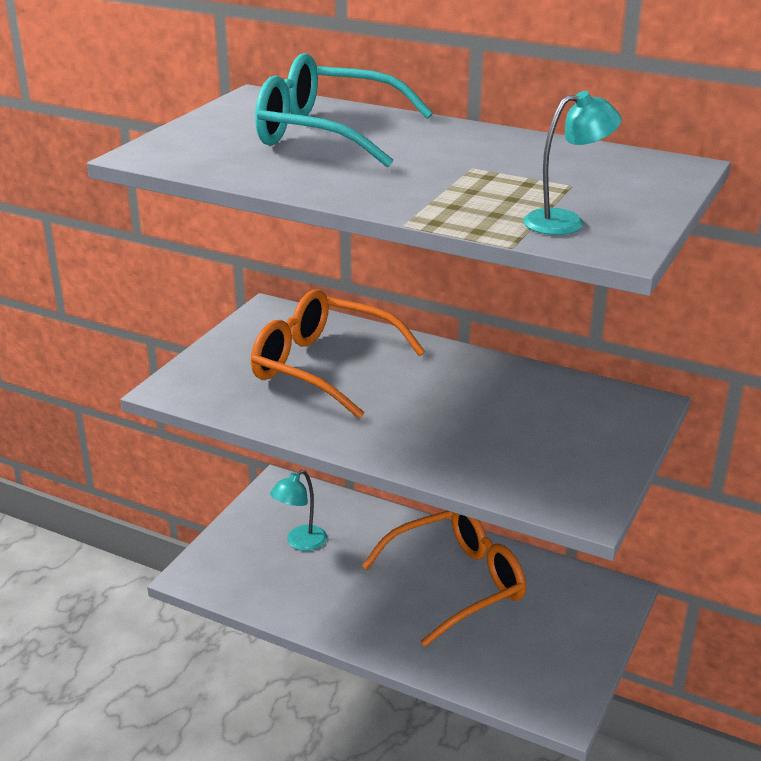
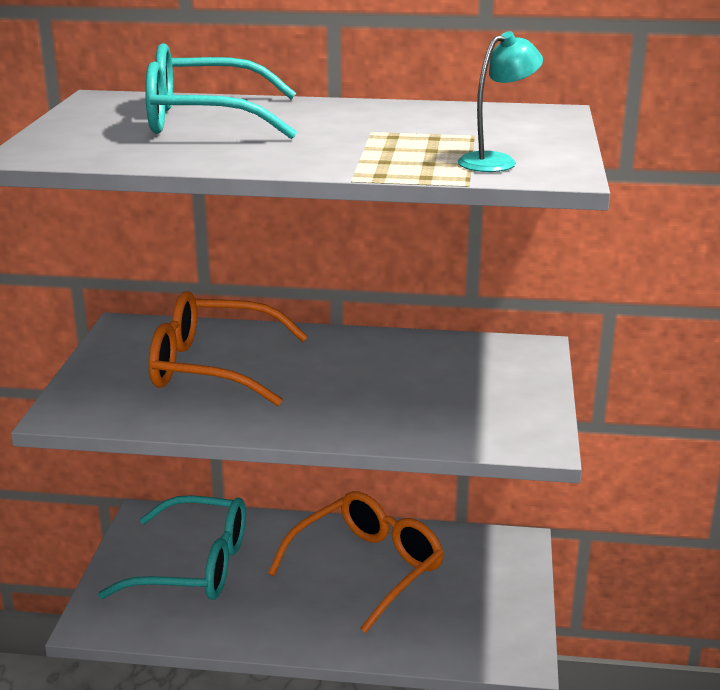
camera: 20 degrees left, 5 degrees down
turquoise lamp [270,470,327,551] -> turquoise glasses [98,495,246,600]

